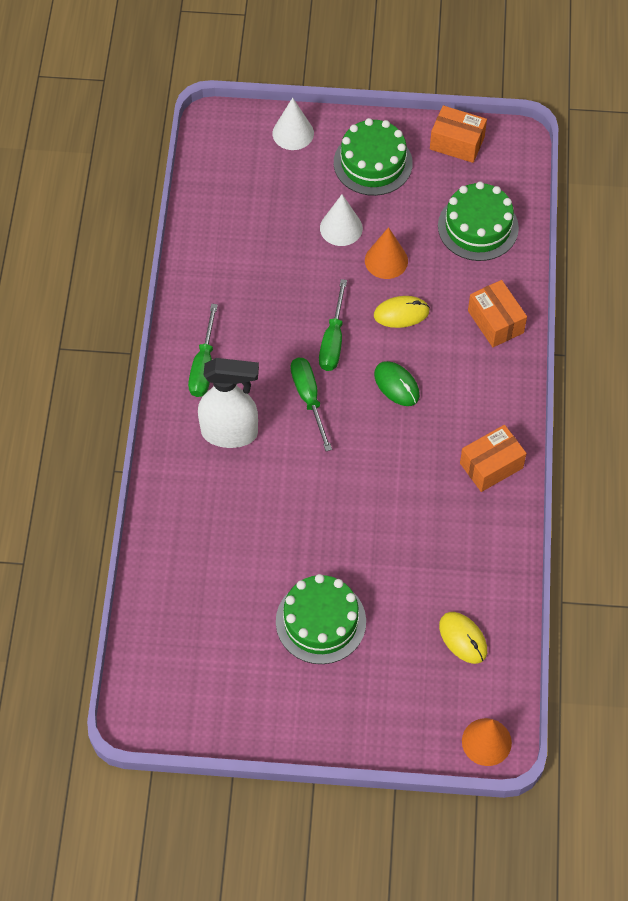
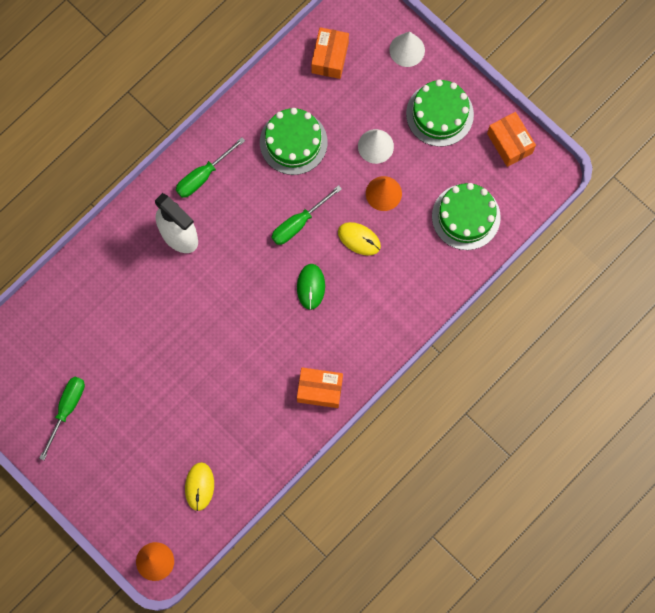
camera: 40 degrees right, 15 degrees up
green cake [276,574,366,664] -> green cake moved to [260,108,328,175]
green screwdriver [290,358,332,451] -> green screwdriver moved to [39,377,85,461]
orange box [468,280,527,347] -> orange box moved to [311,27,349,79]

